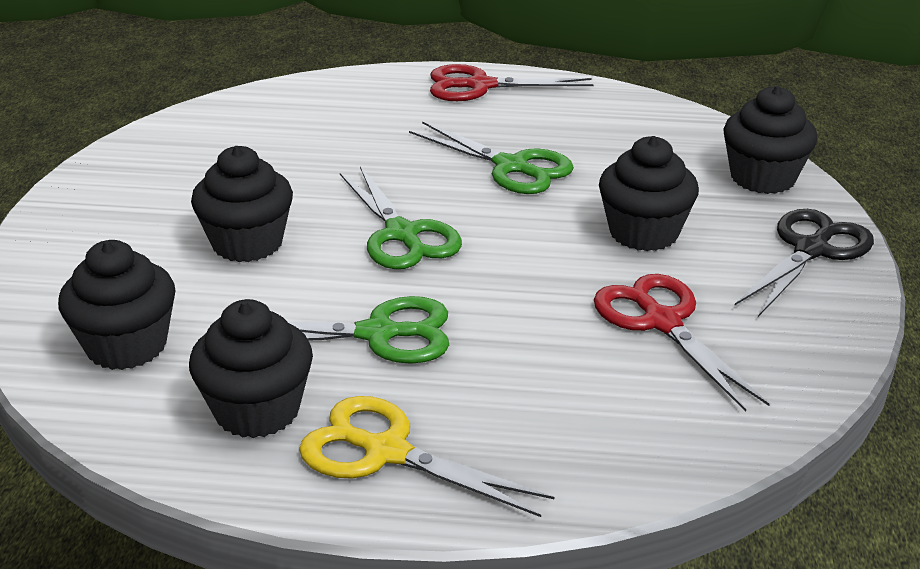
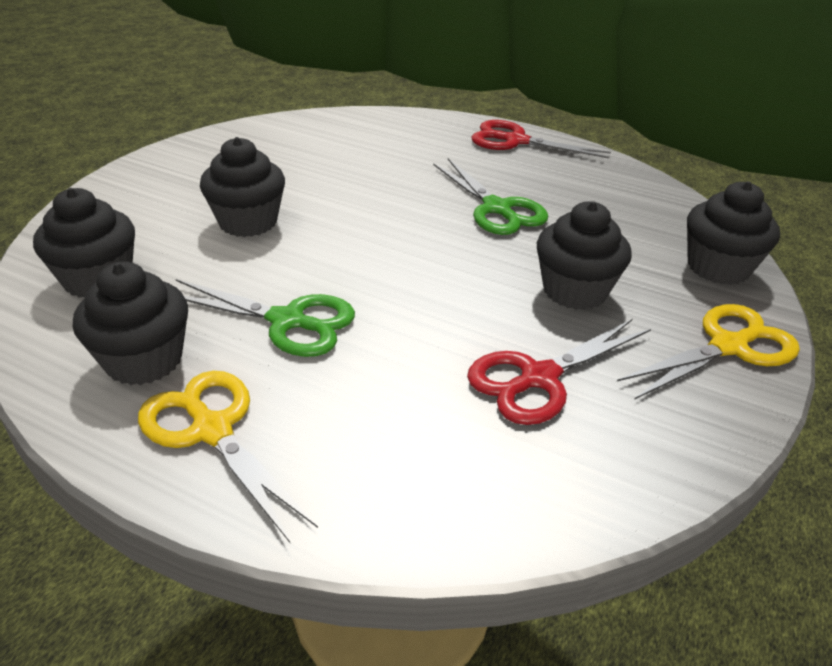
camera: 20 degrees right, 5 degrees up
green scissors [340,166,462,269] -> none
red scissors [594,274,769,412] -> red scissors turned 120 degrees counterclockwise [467,319,651,425]
black scissors [734,209,874,317] -> yellow scissors [617,304,800,400]

